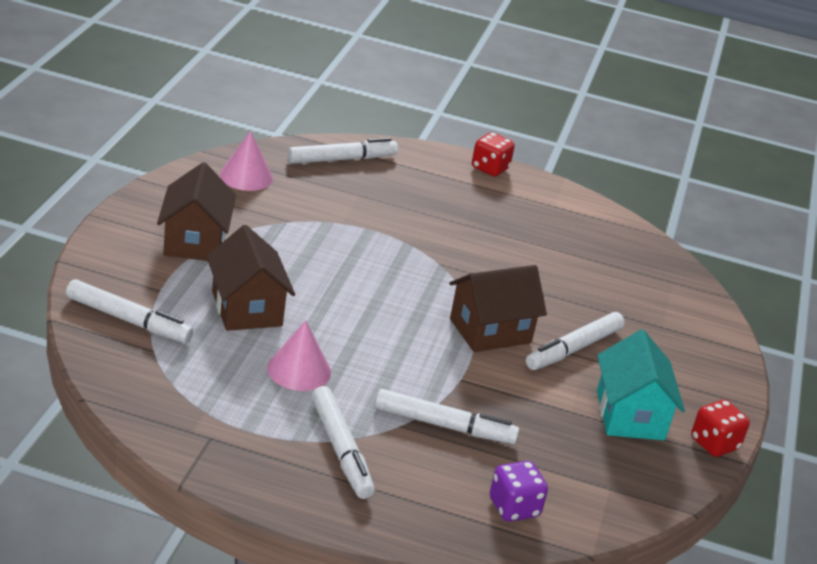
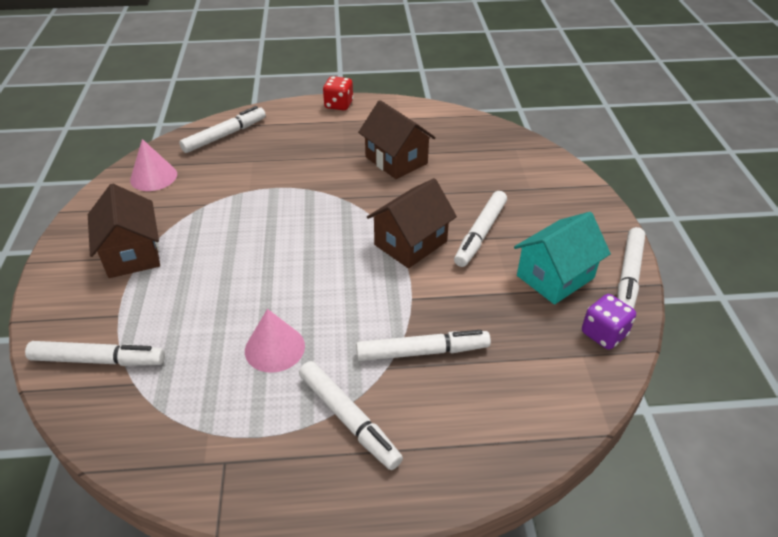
camera: 15 degrees left, 10 degrees up
brown house [206,225,295,331] -> brown house moved to [358,100,436,179]
purple dice [490,461,548,522] -> purple dice moved to [582,294,636,350]
turquoise house [597,330,685,440] -> turquoise house turned 75 degrees clockwise [514,212,611,305]
red dice [691,400,750,457] -> white marker [617,227,645,309]

